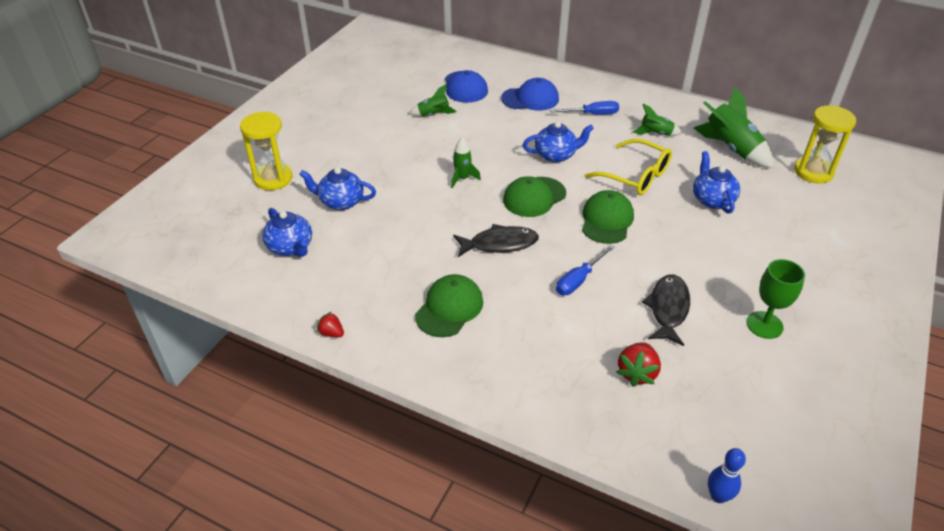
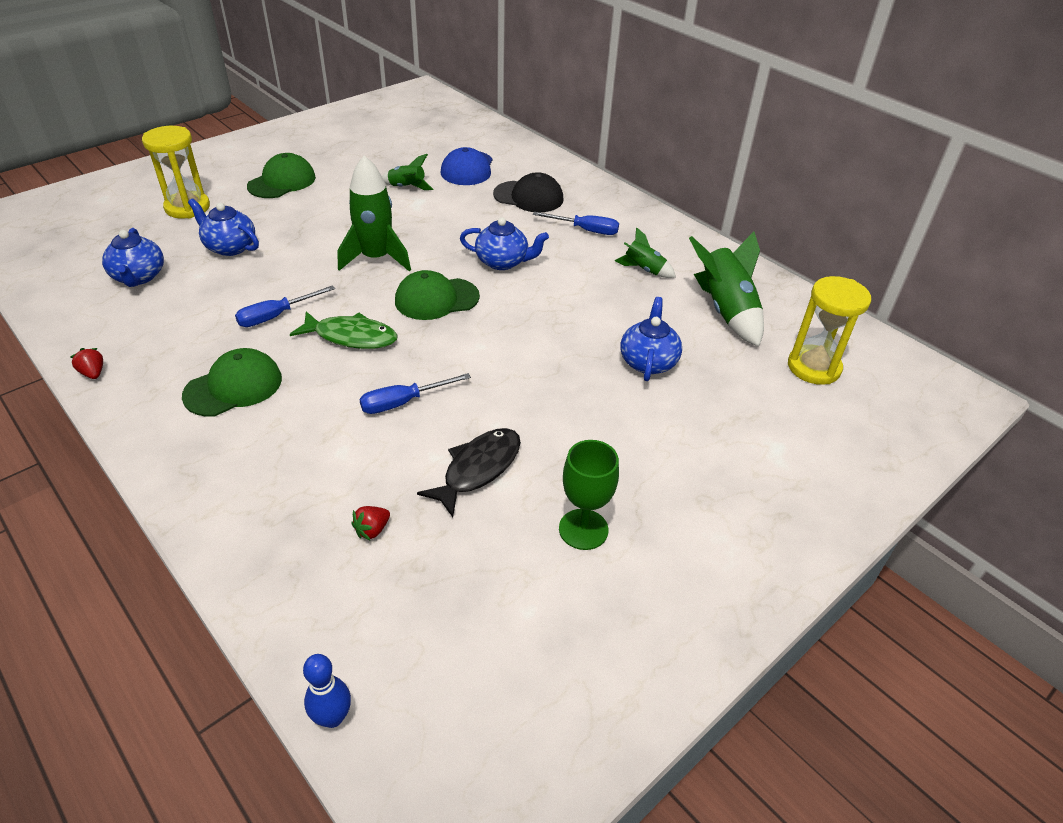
camera: 20 degrees right, 0 degrees up
green rocket [451,138,481,188] -> green rocket [338,156,411,271], size x1.82
black fish [453,224,539,257] -> green fish [290,311,398,349]
blue cap [501,78,559,111] -> black cap [493,172,564,212]
green cap [582,190,634,244] -> green cap moved to [247,153,316,198]
yellow glasses [585,139,672,195] -> none
red strawberry [617,342,661,387] -> red strawberry [351,506,390,540], size x0.59
none -> blue screwdriver [235,285,335,327]

